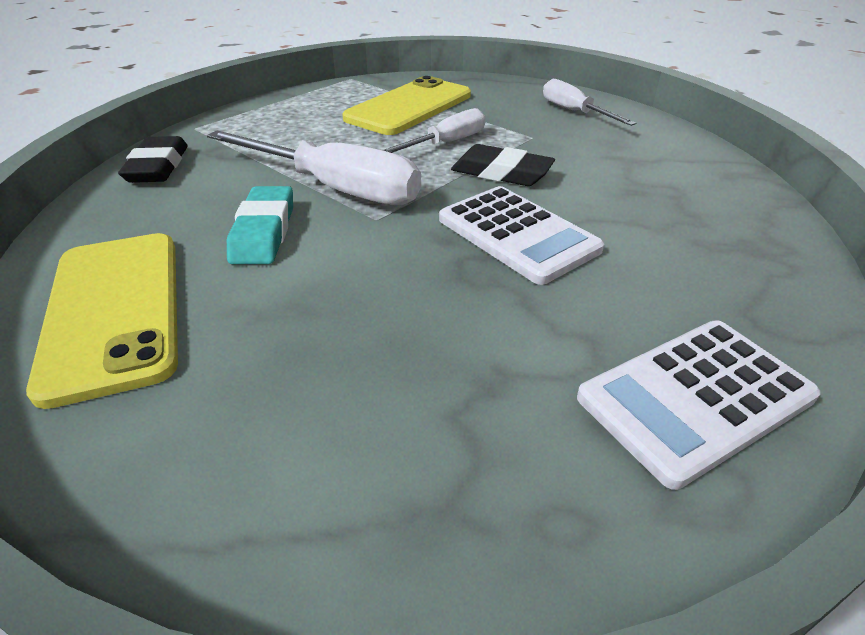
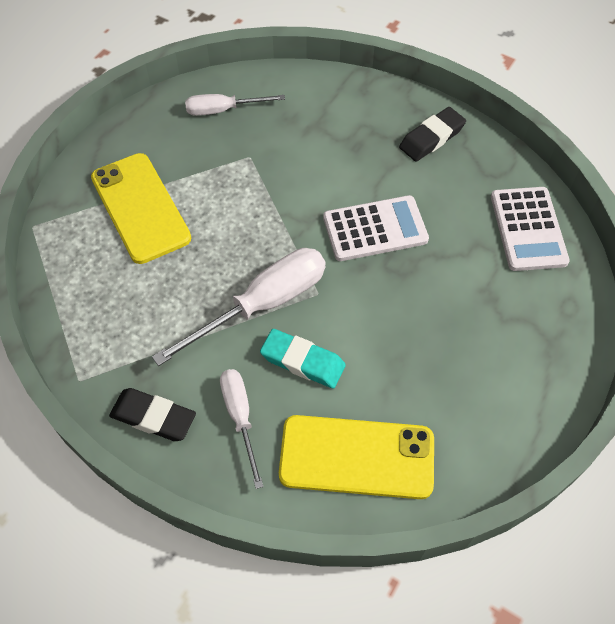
camera: 65 degrees left, 20 degrees up
white screwdriver [383,108,486,153] -> white screwdriver moved to [220,369,264,489]
black eraser [451,144,555,186] -> black eraser moved to [399,107,466,162]

